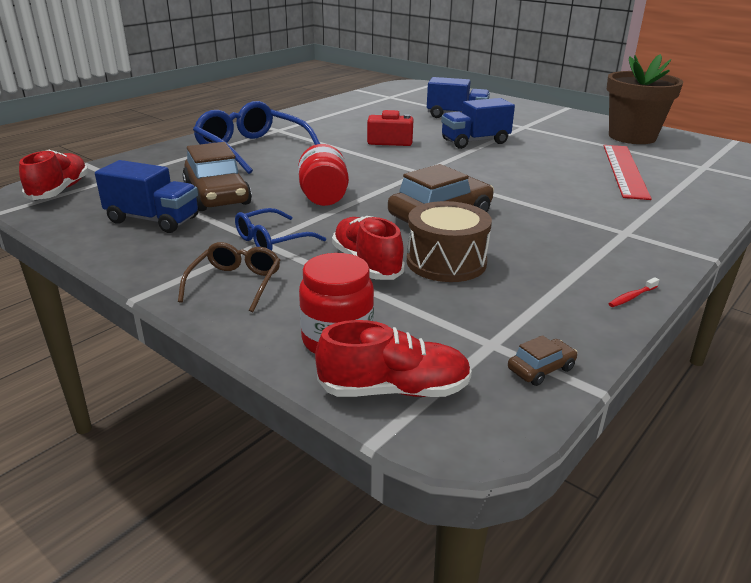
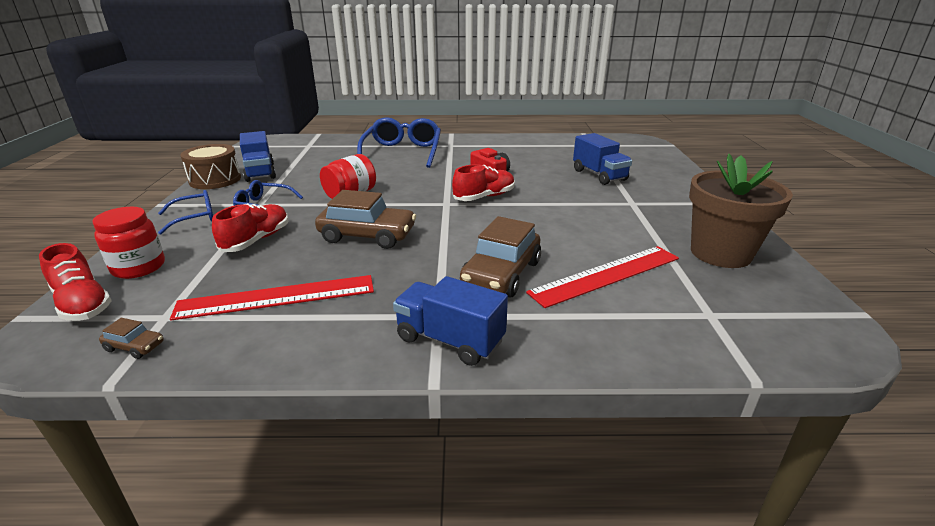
camera: 50 degrees right, 0 degrees up
red shoe [19,150,88,200] -> red shoe moved to [452,164,515,201]
brown glasses [178,242,280,312] -> blue glasses [158,190,213,235]
brown car [182,142,252,211] -> brown car moved to [460,216,541,298]
brown drum [407,201,492,282] -> brown drum moved to [180,144,241,189]
blue truck [441,98,515,149] -> blue truck moved to [393,276,508,366]
red toothbrush [608,277,659,307] -> none
none -> red ruler [170,275,374,321]

